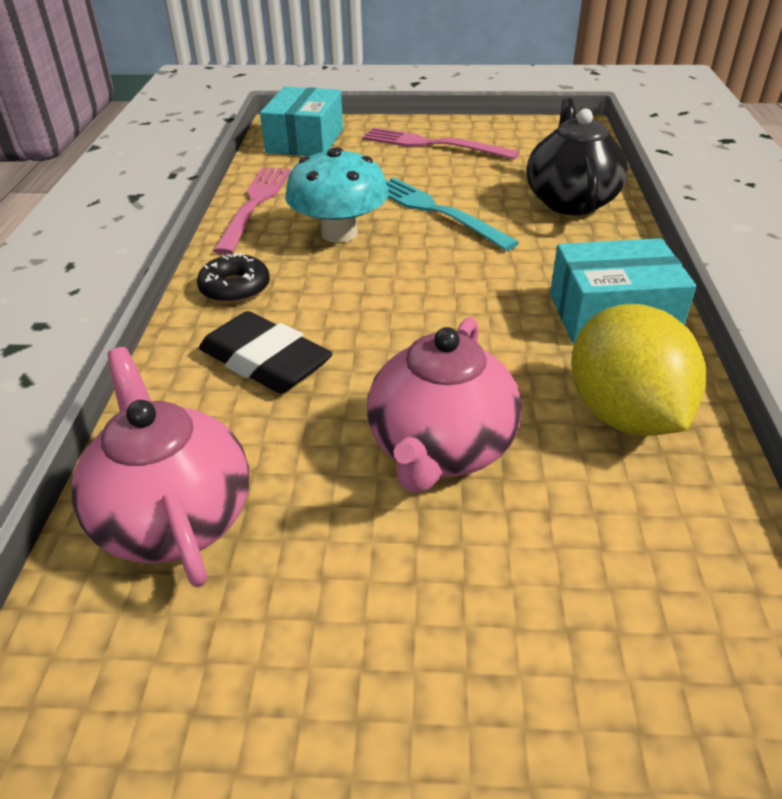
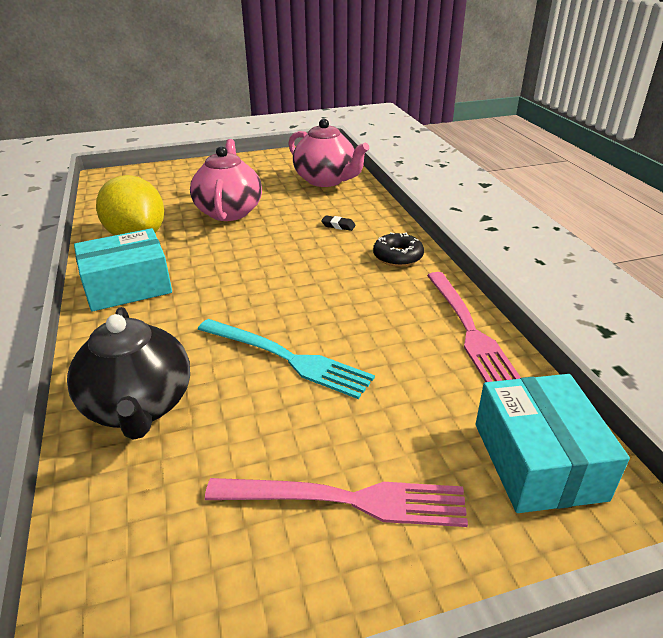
camera: 160 degrees right, 5 degrees down
black eraser [199,311,333,394] -> black eraser [321,216,356,231], size x0.41
turquoise mushroom [285,147,389,243] -> none

